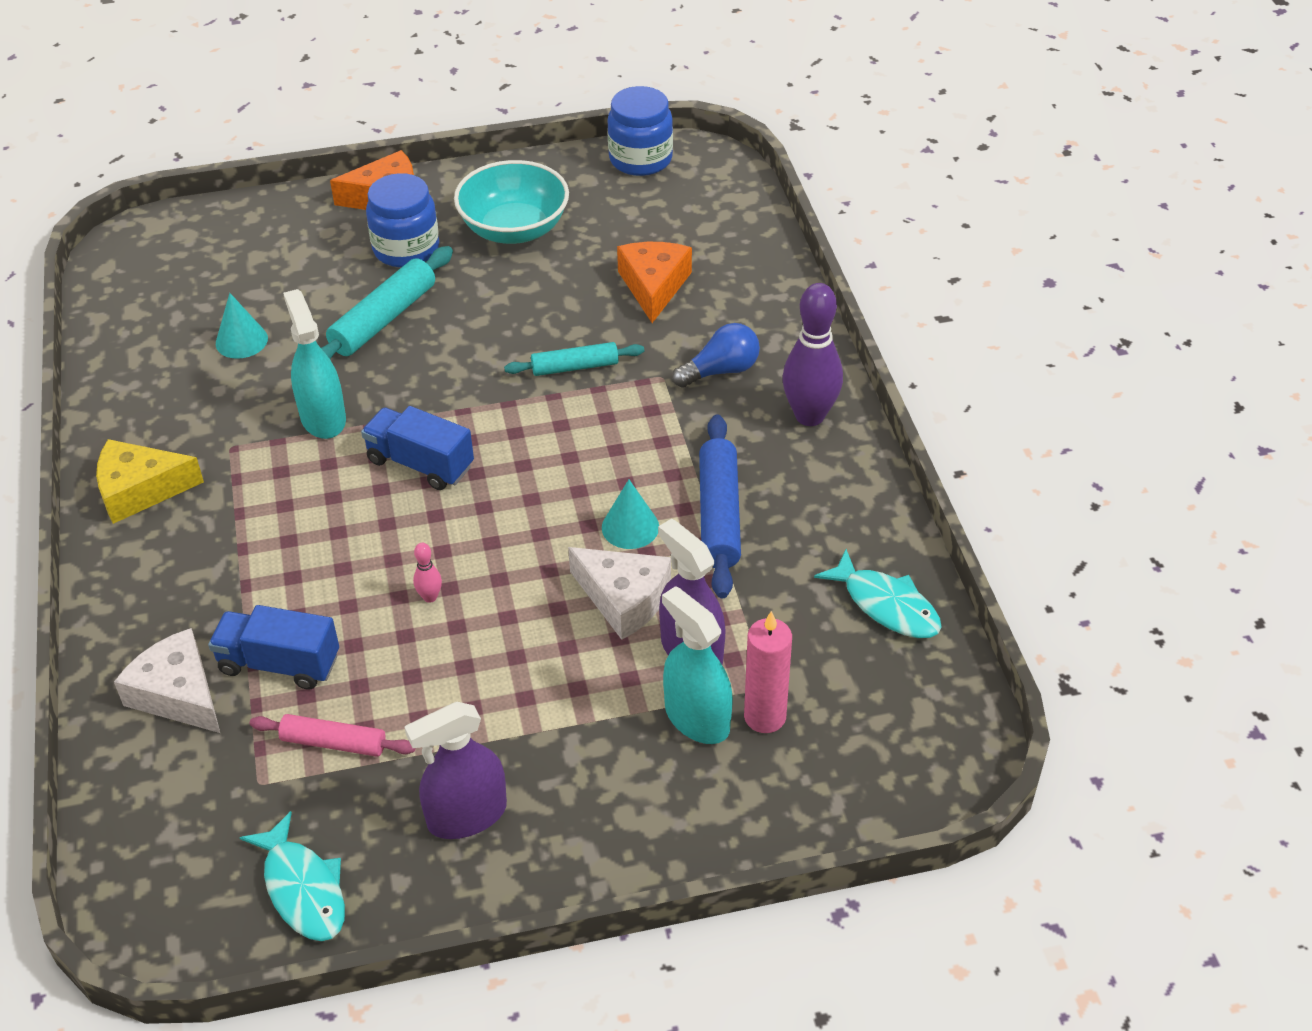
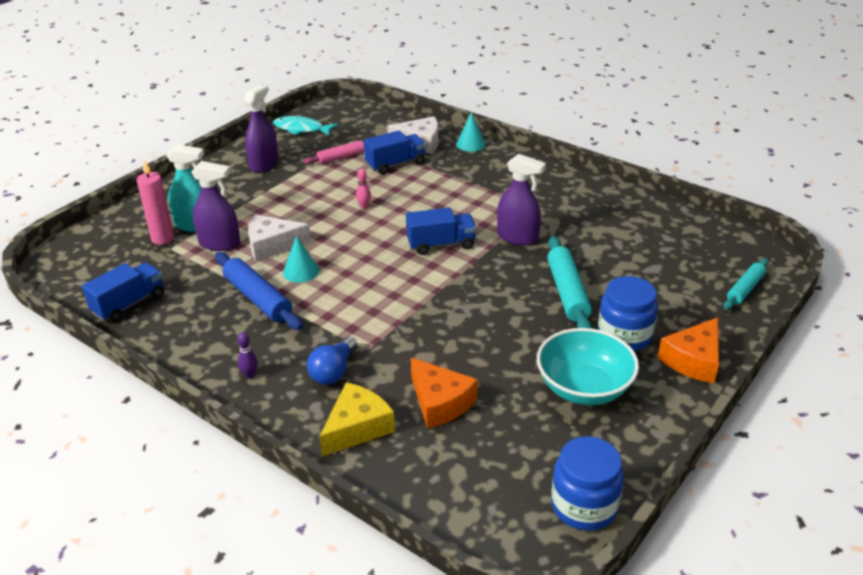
camera: 140 degrees right, 10 degrees down
yellow cheese [96,439,204,524] -> yellow cheese moved to [319,382,395,456]
turquoise cone [216,293,268,359] -> turquoise cone moved to [456,112,486,152]
turquoise spray bottle [283,289,346,439] -> purple spray bottle [497,154,546,246]
turquoise rolling pin [504,342,644,376] -> turquoise rolling pin moved to [724,258,769,310]
purple bowling pin [782,283,843,426] -> purple bowling pin [237,332,258,378], size x0.43
turquoise fish [814,549,942,638] -> blue truck [82,262,164,322]

